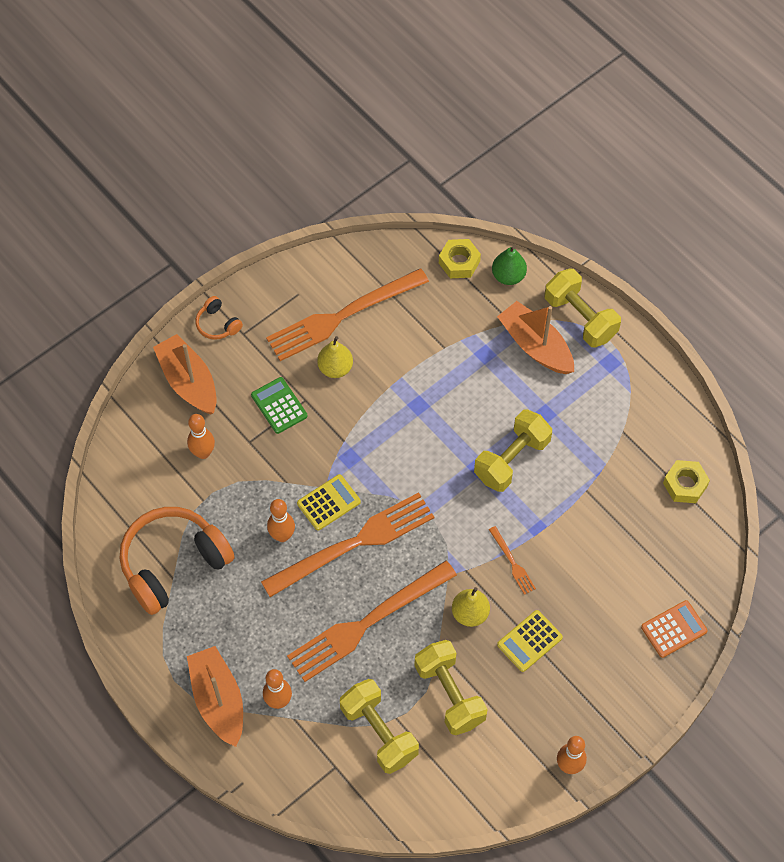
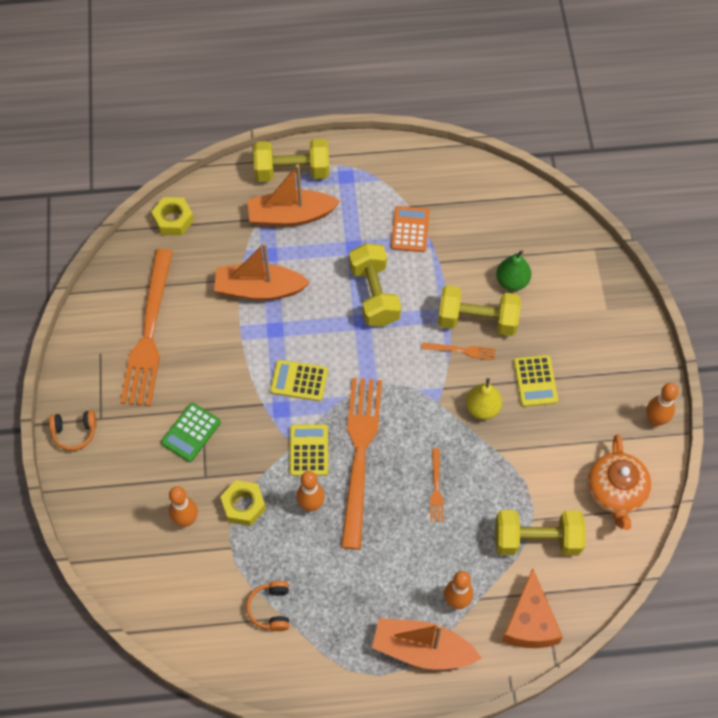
camera: 55 degrees left, 0 degrees up
orange headphones [120,507,235,615] -> orange headphones [246,581,289,631], size x0.44
orange boat [153,334,217,414] -> orange boat moved to [214,242,310,300]
green calculator [251,377,307,434] -> green calculator turned 60 degrees counterclockwise [161,403,221,462]
orange fork [287,560,457,682] -> orange fork [430,448,444,522], size x0.42
yellow pear [317,336,353,378] -> none
yellow dumbbell [414,640,488,735] -> yellow dumbbell moved to [438,285,521,336]
green pear [492,246,527,285] -> green pear moved to [496,250,531,291]
orange calculator [641,600,708,658] -> orange calculator moved to [391,206,429,252]
yellow nut [663,460,710,503] -> yellow nut moved to [220,480,266,526]
none -> yellow calculator [270,360,328,401]
none -> orange cheese [502,568,563,648]
none -> orange teapot [587,434,651,530]

